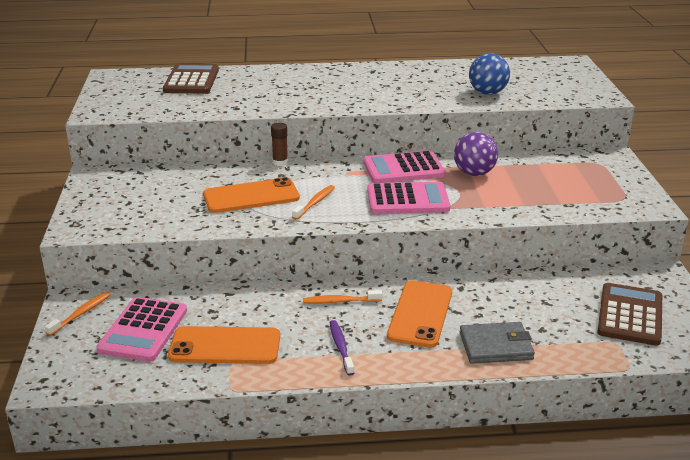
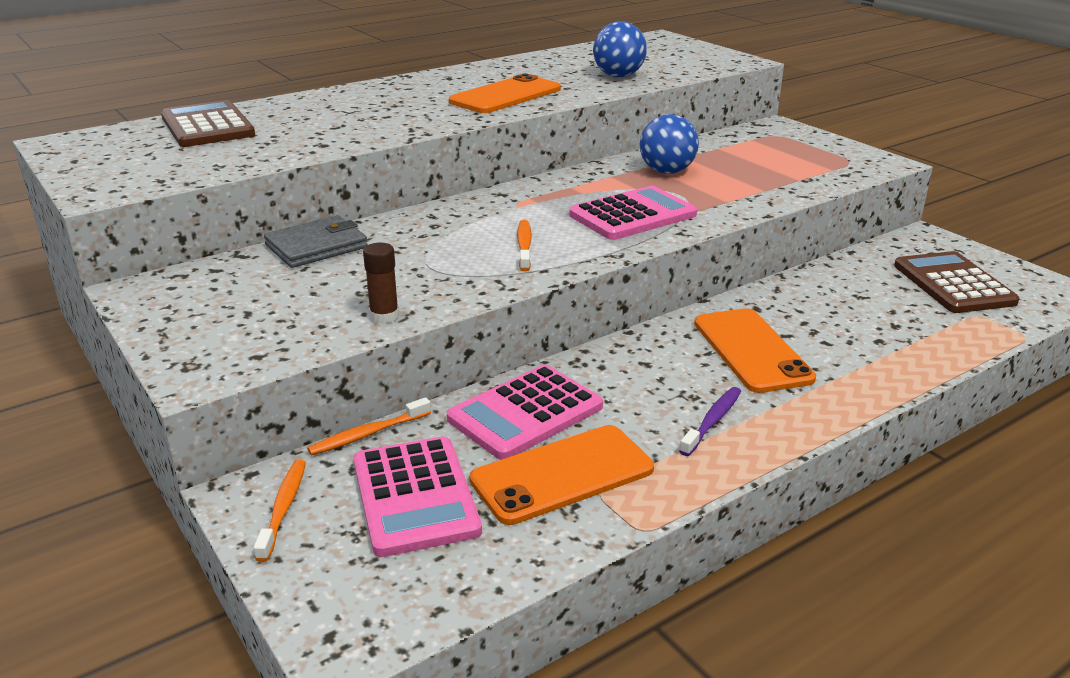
camera: 30 degrees left, 0 degrees up
orange phone [203,177,300,213] -> orange phone moved to [449,73,561,113]
brown glue stick [271,123,288,166] -> brown glue stick moved to [363,243,399,324]
orange toothbrush [303,290,383,304] -> orange toothbrush moved to [307,397,431,455]
purple toothbrush [330,320,354,376] -> purple toothbrush turned 75 degrees clockwise [679,387,741,456]
pink calculator [363,151,445,183] -> pink calculator moved to [447,365,603,460]
purple ball [454,132,498,176] -> blue ball [640,114,699,174]
grey wallet [460,322,535,364] -> grey wallet moved to [264,215,368,268]

